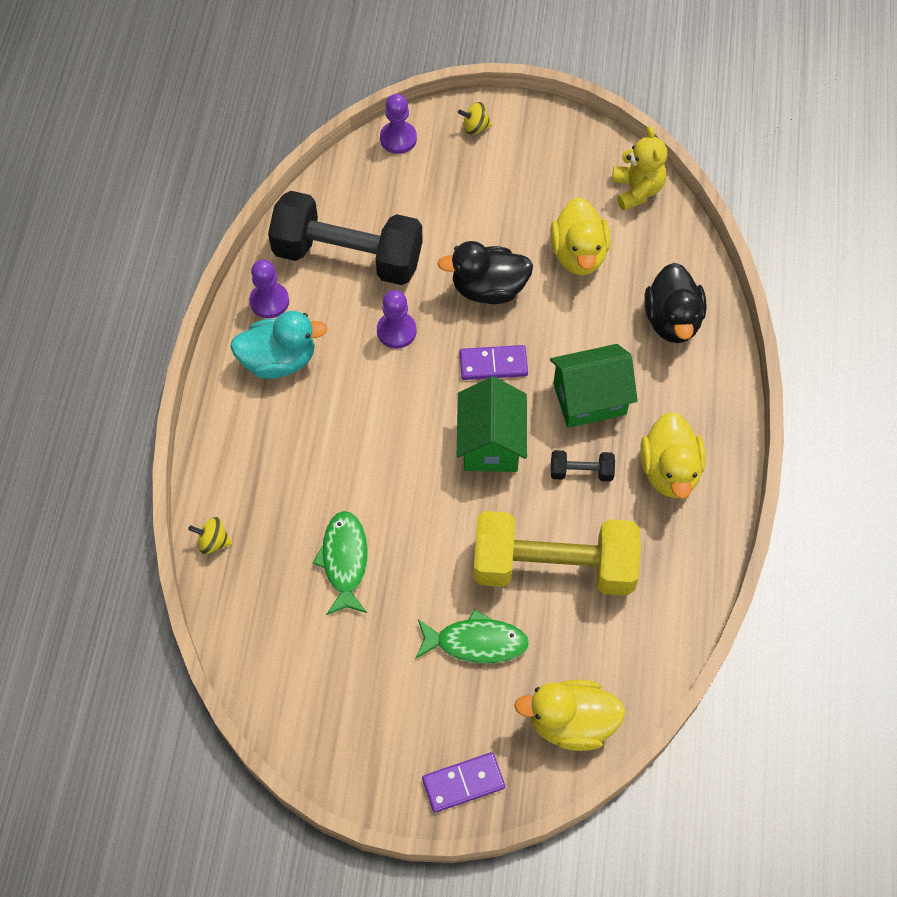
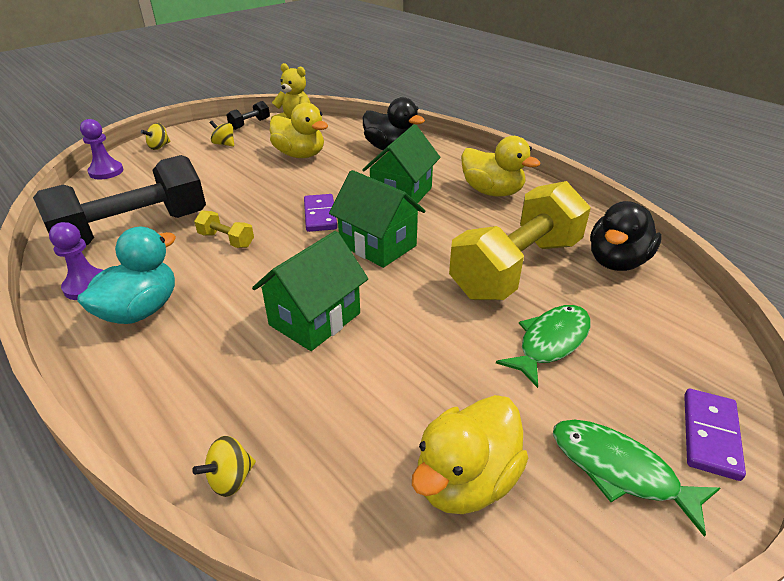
camera: 50 degrees left, 25 degrees down
green fish [313,511,368,615] -> green fish moved to [553,420,720,537]
purple pawn [377,290,416,349] -> yellow dumbbell [194,210,254,248]
black duck [438,241,533,304] -> black duck moved to [590,201,662,271]
purple domino [459,345,528,380] -> purple domino turned 45 degrees counterclockwise [304,194,337,232]
yellow duck [514,680,625,751] -> yellow duck moved to [412,395,528,514]
black dumbbell [551,450,615,481] -> black dumbbell moved to [227,101,270,130]
none -> yellow spinning top [210,121,234,146]
none -> green house [252,231,368,351]

